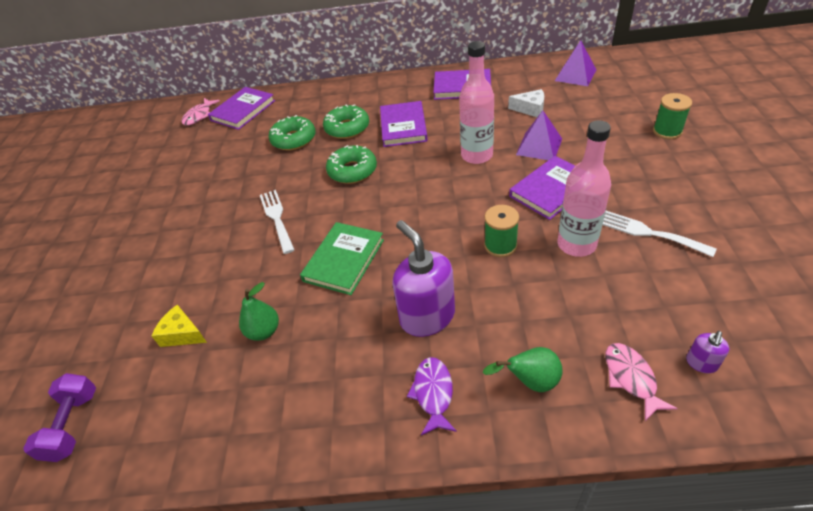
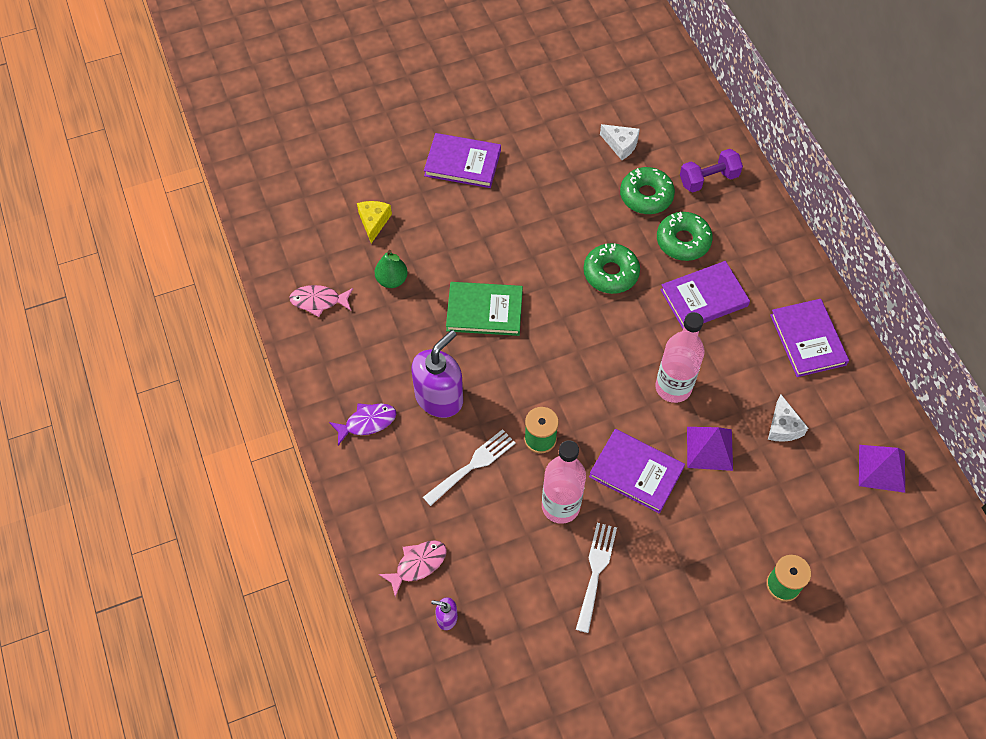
camera: 65 degrees right, 15 degrees up
purple dumbbell [23,373,96,462] -> purple dumbbell moved to [680,149,743,193]
pink fish [182,98,220,125] -> pink fish moved to [289,285,353,317]
purple book [208,87,275,130] -> purple book moved to [424,133,501,188]
white fork [260,190,295,254] -> white fork moved to [423,429,516,506]
green pear [483,347,563,392] -> none
none -> white cheese [600,124,640,160]

